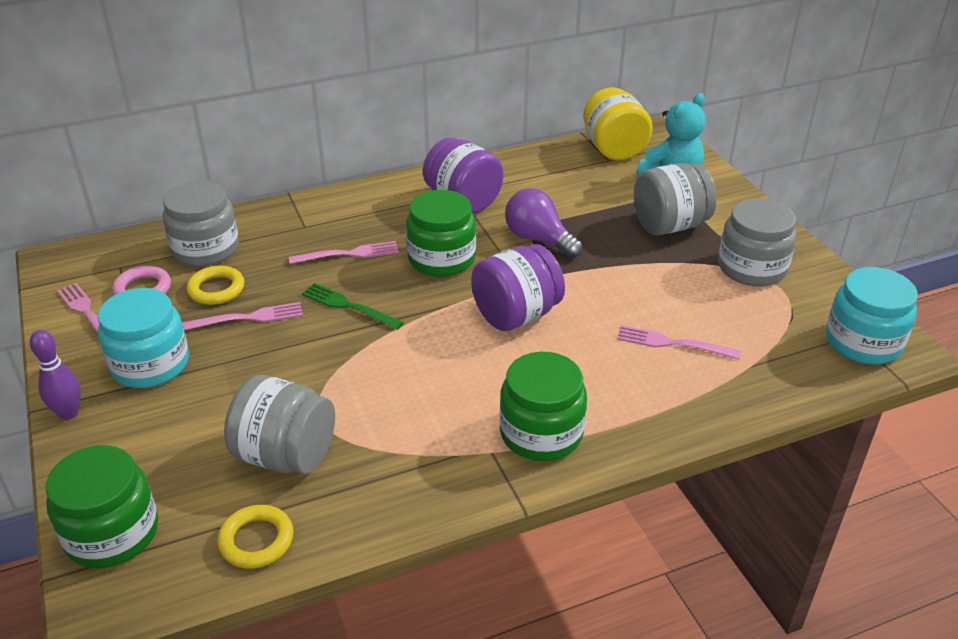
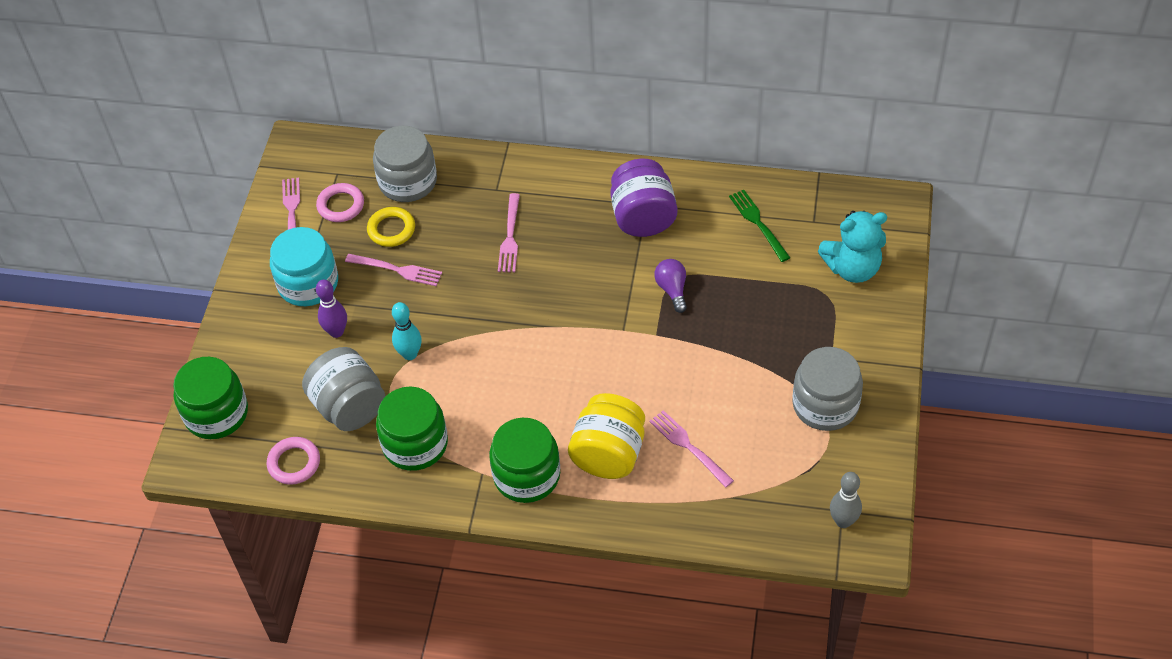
camera: 35 degrees right, 15 degrees up
purple bowling pin [30,330,81,420] -> purple bowling pin moved to [316,280,347,338]
yellow ring [217,505,294,569] -> pink ring [267,437,320,485]
pink fork [289,241,399,264] -> pink fork turned 75 degrees clockwise [498,193,520,272]
green fork [302,283,404,330] -> green fork moved to [729,190,790,262]
green jar [406,190,476,277] -> green jar moved to [376,386,448,471]
purple jar [471,244,565,331] -> none
purple light bulb [505,188,582,258] -> purple light bulb [654,259,687,313], size x0.66
yellow jar [583,87,653,160] -> yellow jar moved to [568,393,645,479]
grey jar [634,163,717,235] -> none
turquoise jar [826,267,918,364] -> grey bowling pin [830,472,862,528]
none -> turquoise bowling pin [392,302,422,360]

